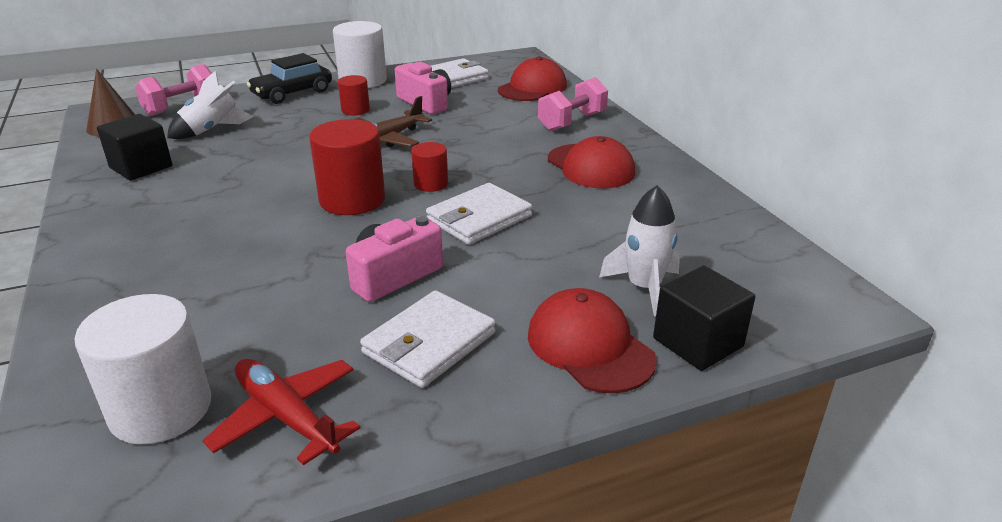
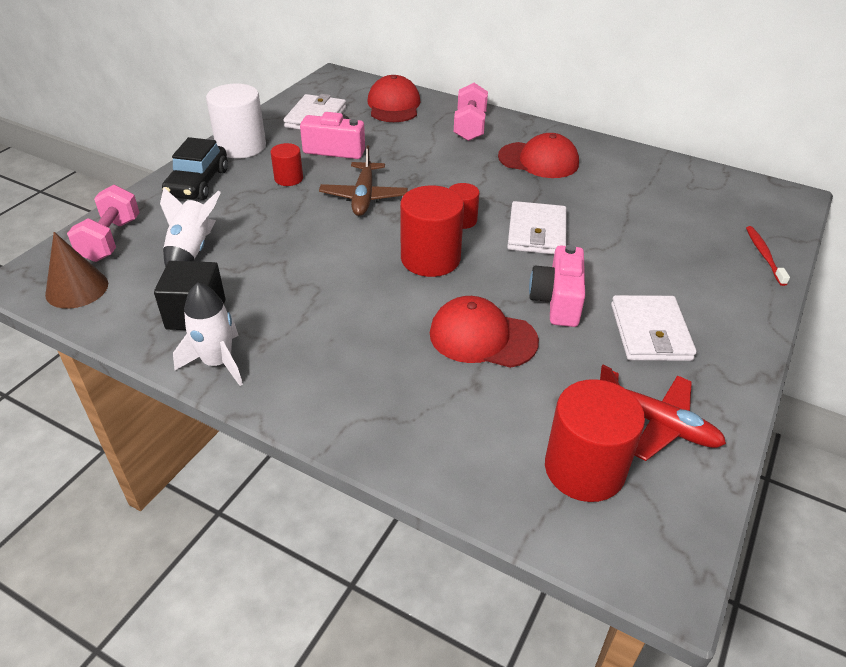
camera: 40 degrees left, 10 degrees up
white cylinder [74,294,211,444] -> red cylinder [545,379,645,502]
red plane [202,359,360,466] -> red plane turned 150 degrees counterclockwise [600,365,726,461]
red cap [528,288,657,393] -> red cap moved to [430,296,539,368]
white rocket [599,185,680,316] -> white rocket moved to [173,282,243,386]
black cube [653,266,756,371] -> red toothbrush [746,226,790,286]

